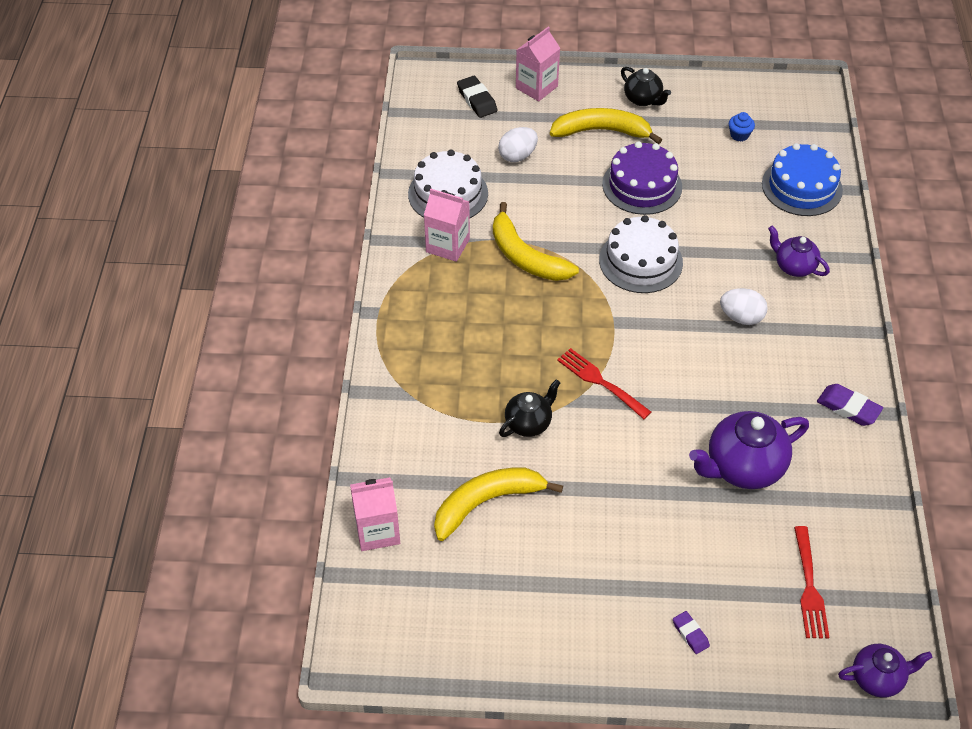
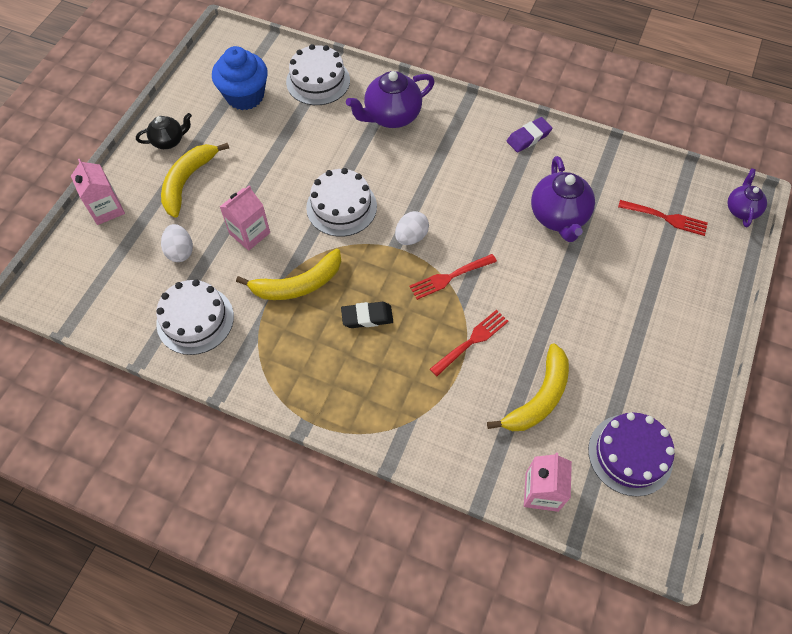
camera: 70 degrees left, 10 degrees up
pink carton [424,188,470,262] -> pink carton moved to [220,185,270,251]
yellow banana [434,468,563,541] -> yellow banana turned 135 degrees counterclockwise [487,343,569,431]
black eraser [457,76,498,118] -> black eraser moved to [341,302,393,328]
black teapot [499,380,560,437] -> red fork [430,310,509,376]
purple cake [602,141,682,215] -> purple cake moved to [588,412,675,497]
purple eraser [673,611,710,654] -> none
white egg [720,288,768,325] -> white egg moved to [395,211,429,245]
blue cupcake [729,112,755,142] -> blue cupcake [212,46,268,110], size x2.47
blue cake [762,143,843,216] -> white cake [286,44,350,105]
purple teapot [768,226,830,277] -> purple teapot [346,71,435,128], size x1.69

